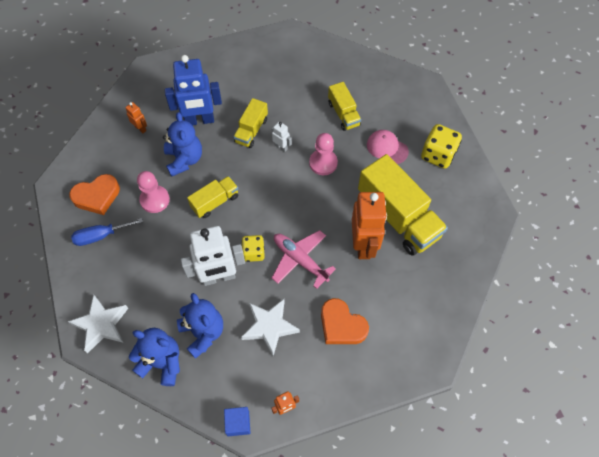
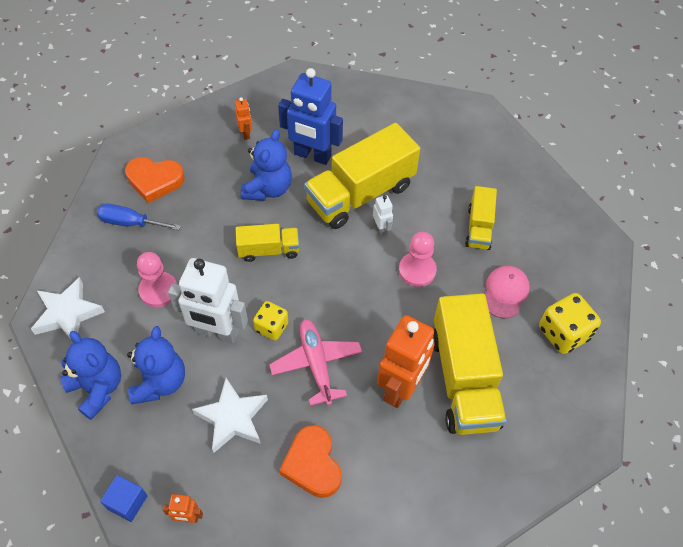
camera: 30 degrees right, 5 degrees down
pink pawn [137,171,170,213] -> pink pawn moved to [137,252,177,307]
yellow truck [233,98,268,148] -> yellow truck [304,123,420,229], size x1.90
pink cap [367,130,409,164] -> pink cap turned 45 degrees clockwise [485,266,530,318]

